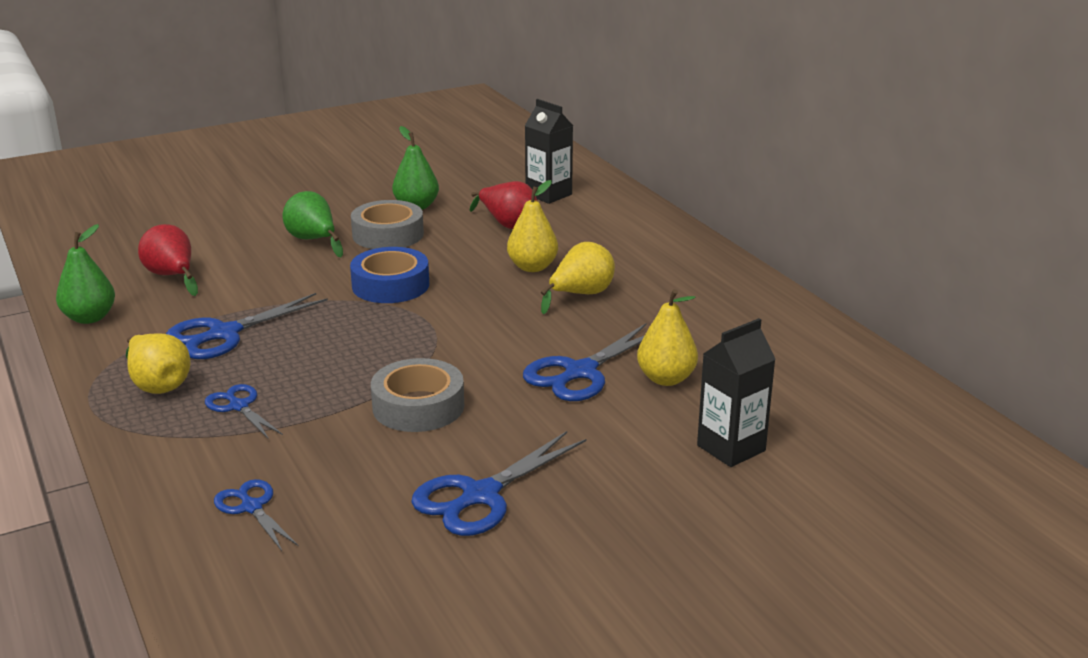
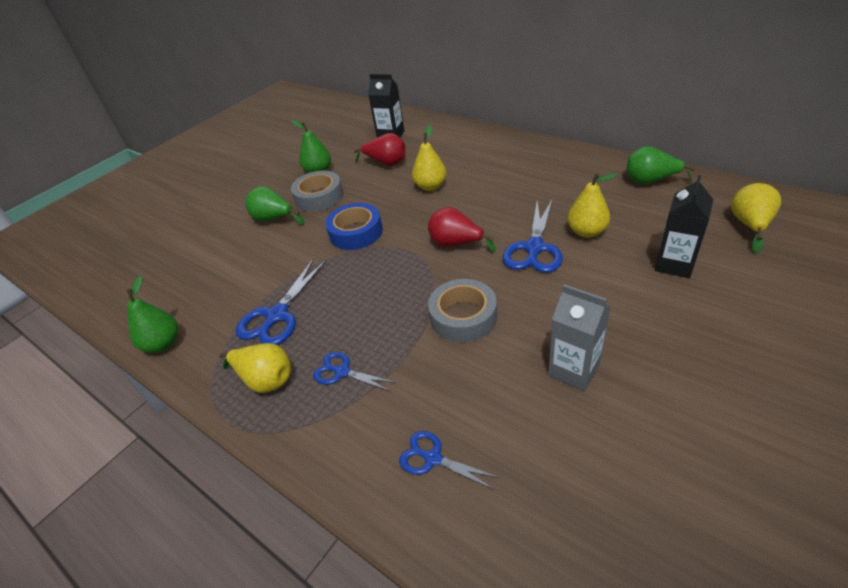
camera: 20 degrees left, 15 degrees up
red pear [138,224,198,296] -> red pear moved to [428,207,496,252]
blue scissors [411,431,587,536] -> grey carton [548,284,611,391]
yellow pear [541,242,615,314] -> yellow pear moved to [731,183,781,254]
none -> green pear [627,146,696,184]

